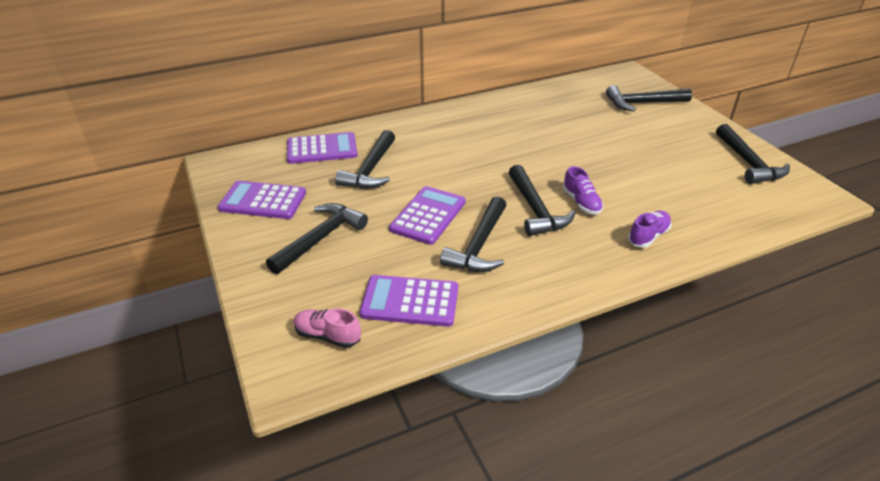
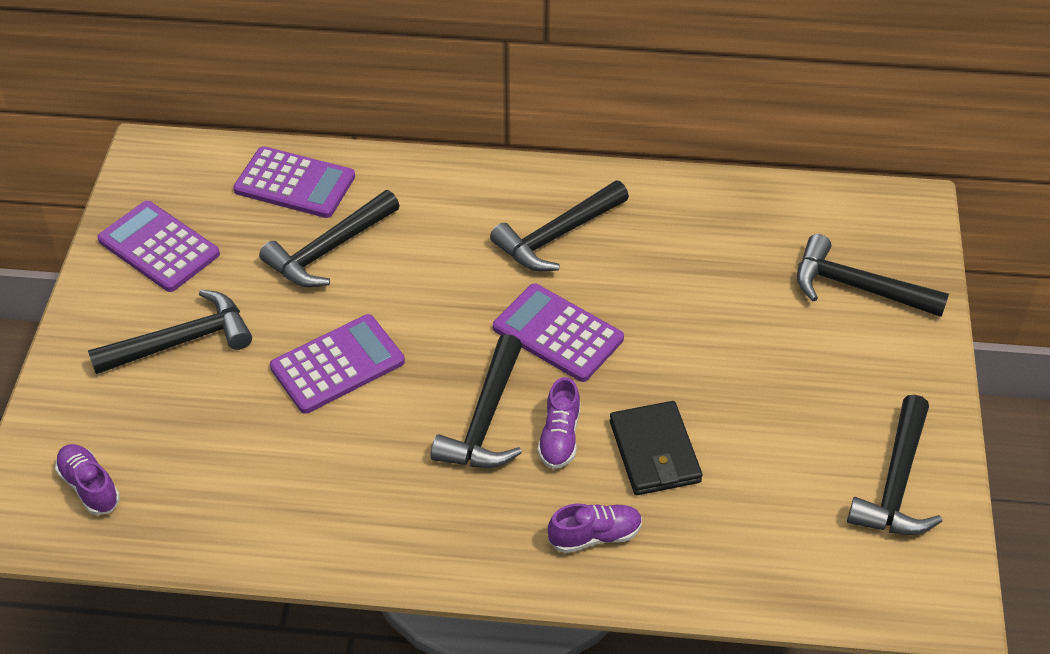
camera: 30 degrees right, 10 degrees up
pink shoe [294,308,361,348] -> purple shoe [55,444,120,515]
purple calculator [360,275,458,327] -> purple calculator moved to [493,284,624,382]
black hammer [440,196,506,272] -> black hammer moved to [490,181,629,272]
none -> black wallet [610,401,702,495]

